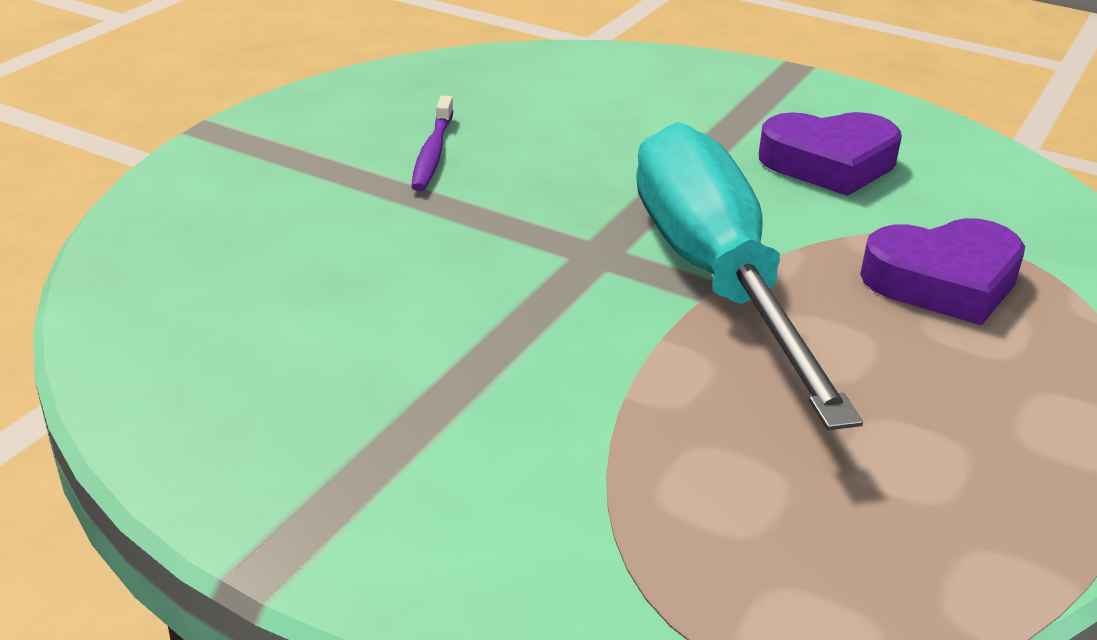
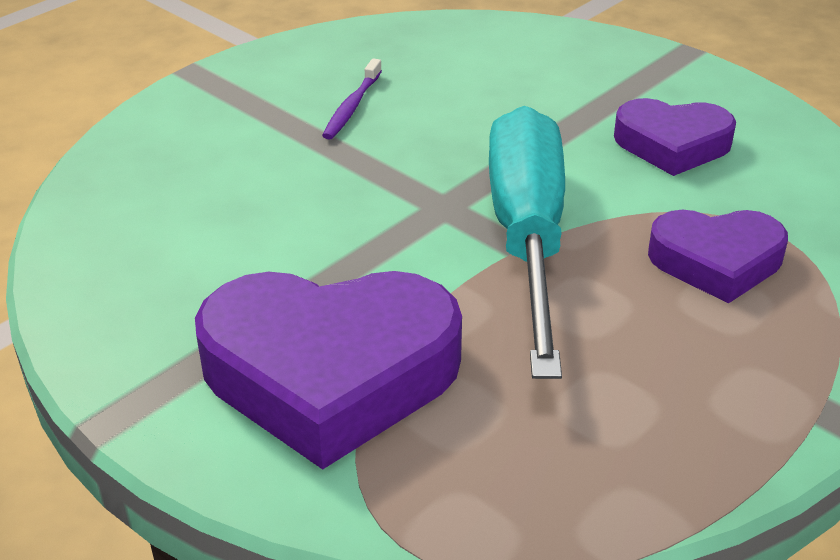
camera: 15 degrees right, 5 degrees up
none -> purple heart [195,271,462,470]

